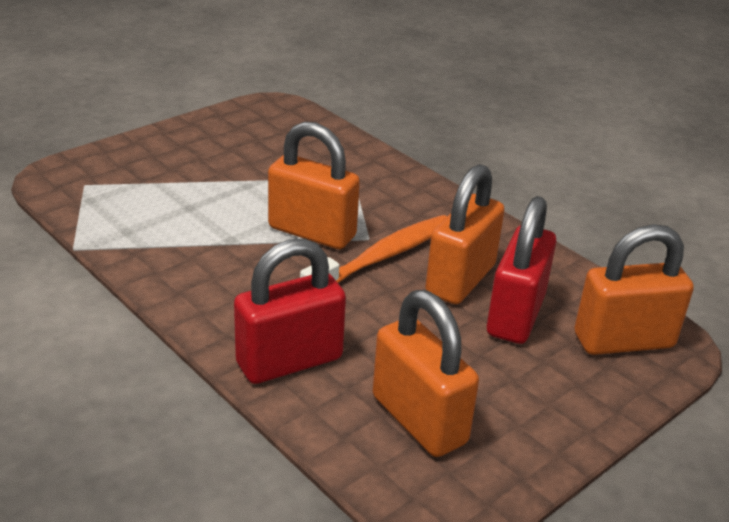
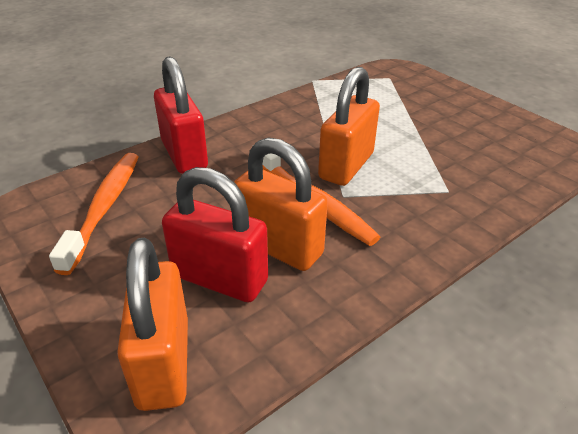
camera: 95 degrees right, 5 degrees up
orange padlock [373,290,479,457] -> orange toothbrush [49,153,138,275]

